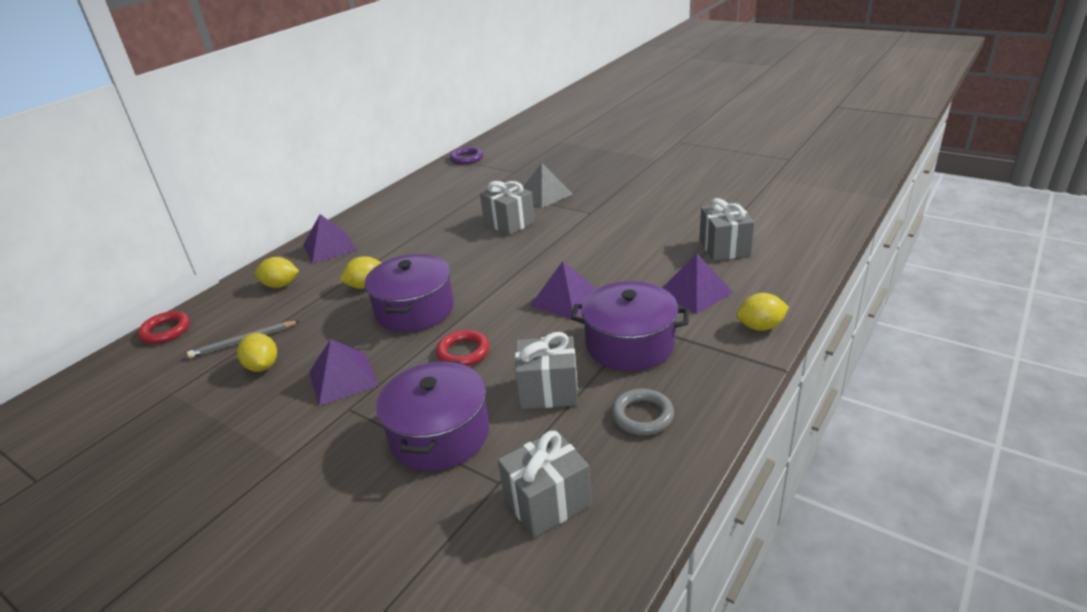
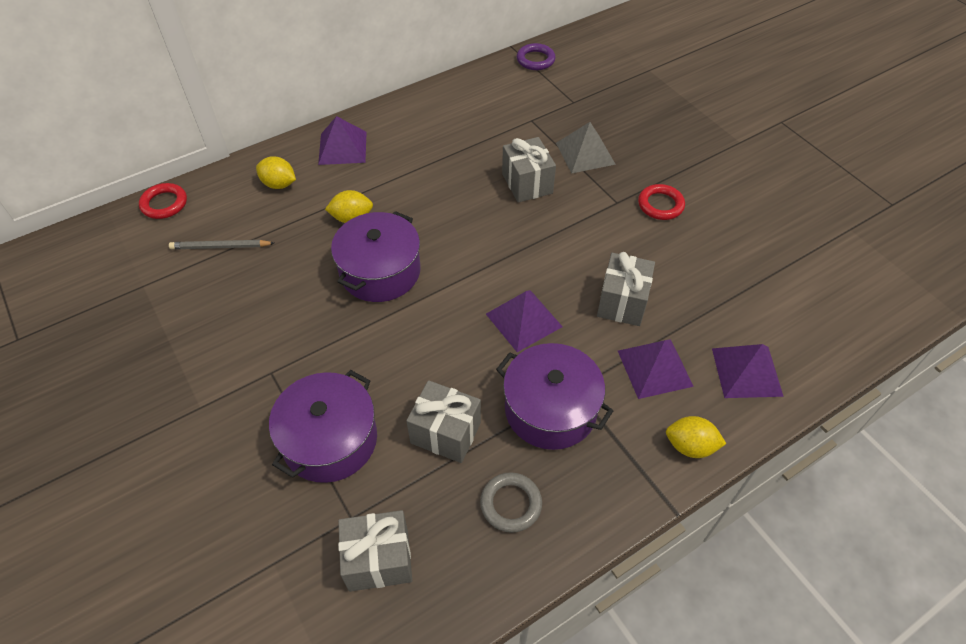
camera: 20 degrees right, 20 degrees up
yellow lemon [237,333,277,372] -> none
purple pyramid [309,339,379,406] -> purple pyramid moved to [712,344,784,398]
red ring [436,330,490,366] -> red ring moved to [638,184,685,220]
grey gift [699,198,754,261] -> grey gift moved to [597,252,655,326]

